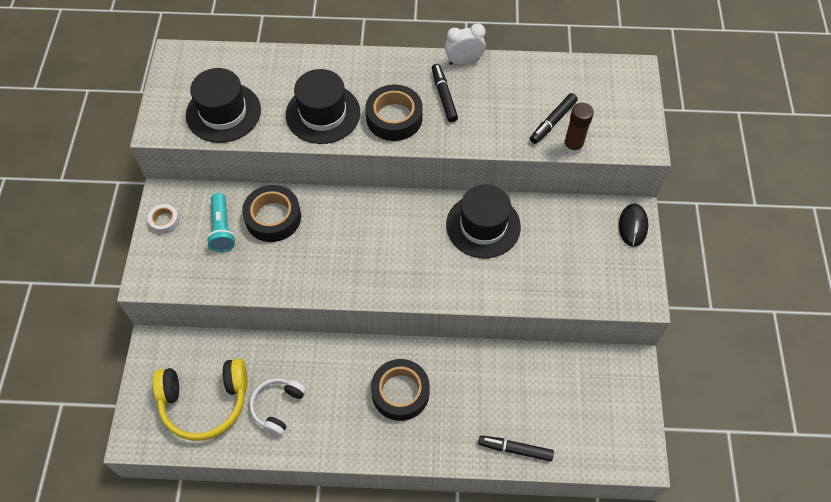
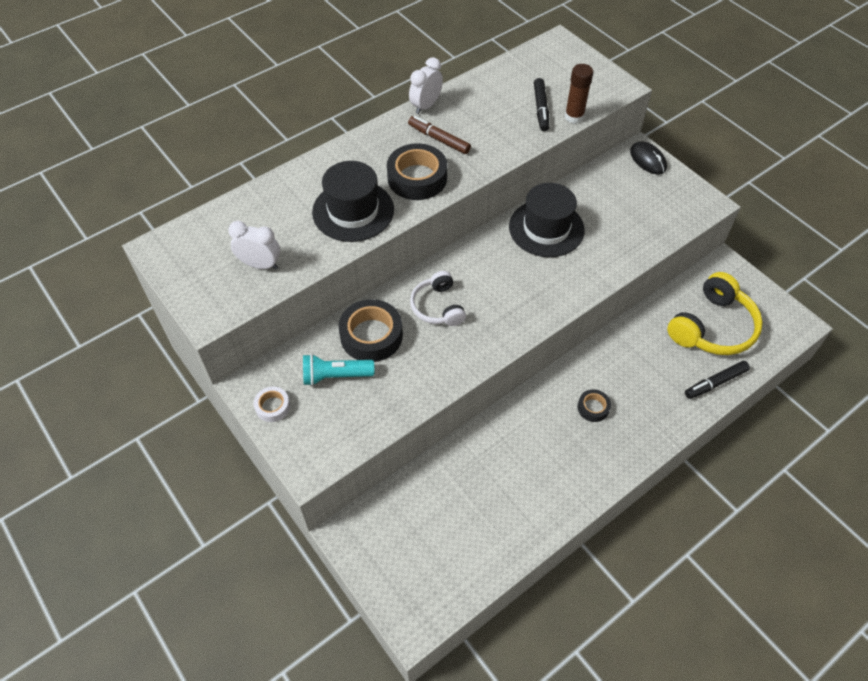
camera: 40 degrees left, 5 degrees down
yellow headphones [153,359,247,441] -> yellow headphones moved to [667,272,763,355]
black hat [186,68,261,143] -> white clock [228,221,280,269]
turquoise flashlight [207,193,236,252] -> turquoise flashlight turned 135 degrees clockwise [303,354,374,386]
white headphones [250,378,306,436] -> white headphones moved to [410,271,466,326]
black tape [371,359,430,421] -> black tape [578,389,611,422], size x0.52
black marker [432,64,458,122] -> brown marker [408,116,471,154]

